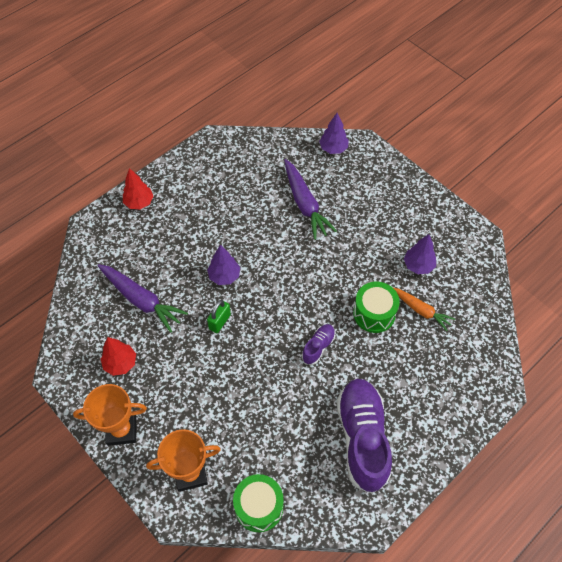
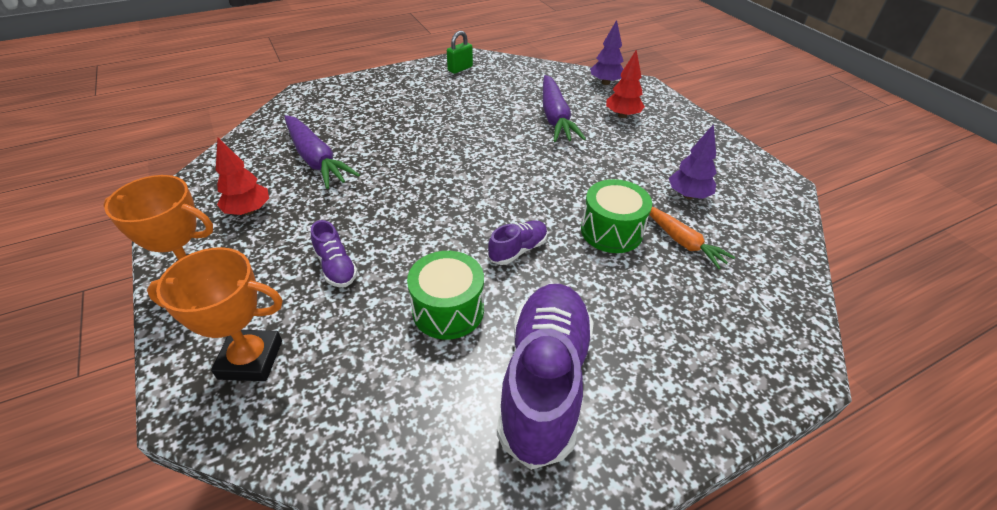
camera: 15 degrees right, 15 degrees down
red tree [123,168,153,209] -> red tree moved to [606,50,645,118]
purple tree [207,245,240,285] -> none
green padlock [207,300,231,333] -> green padlock moved to [447,31,473,74]
green drum [233,474,284,532] -> green drum moved to [407,251,484,340]
none -> purple shoe [311,220,358,287]

